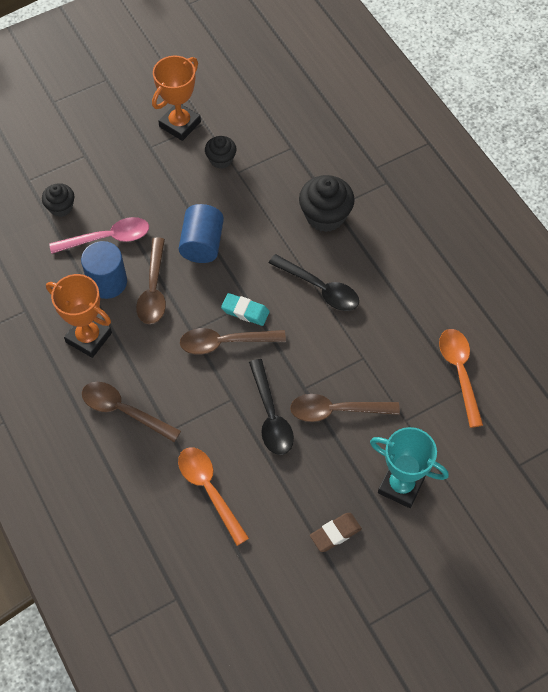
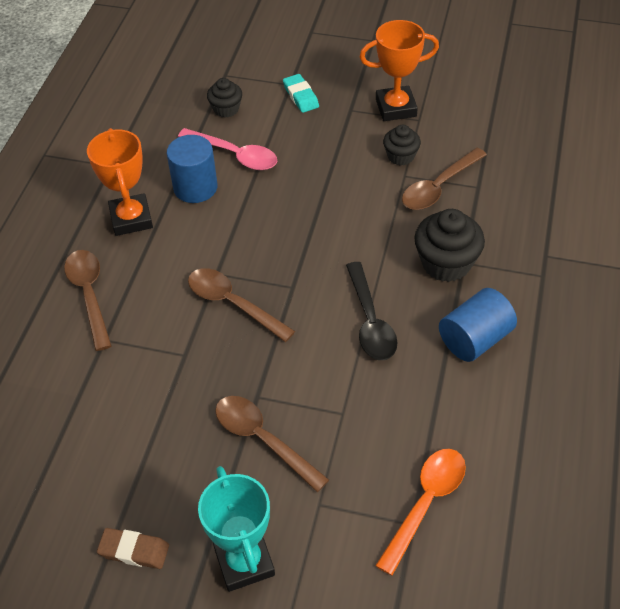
camera: 45 degrees right, 10 degrees down
brown spoon [136,238,166,324] -> brown spoon moved to [402,148,487,210]
orange spoon [178,447,249,546] -> none
blue cylinder [179,204,224,263] -> blue cylinder moved to [439,288,517,362]
turquoise eraser [221,293,270,326] -> turquoise eraser moved to [283,74,319,113]
black spoon [249,359,294,455] -> none

